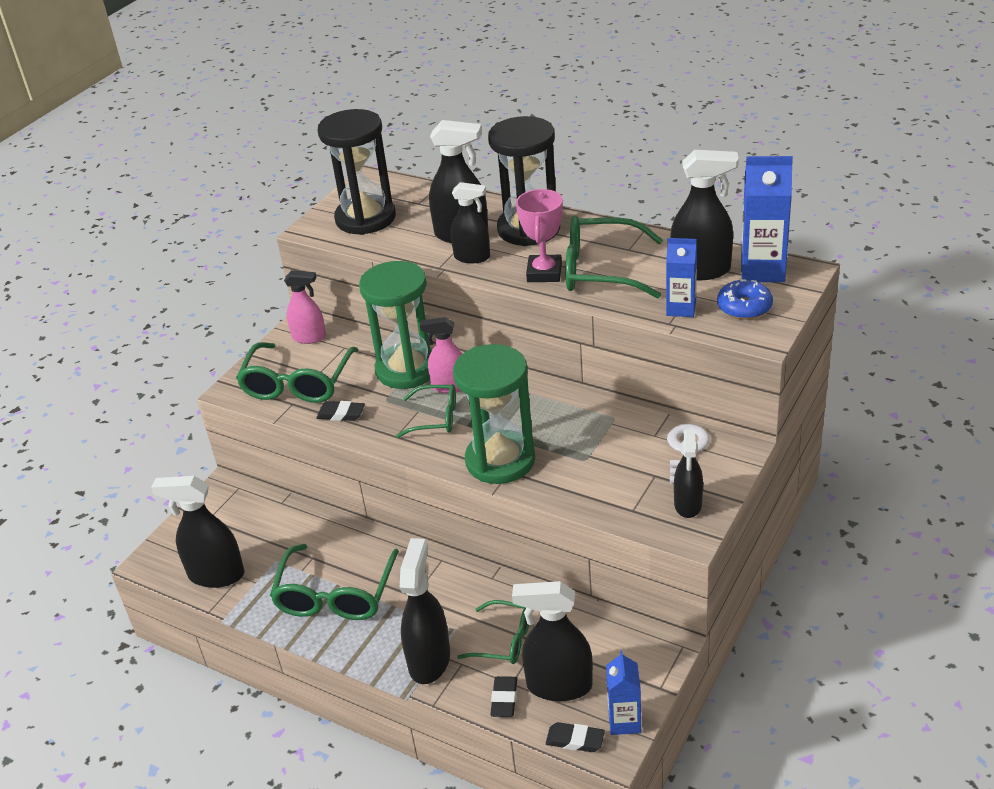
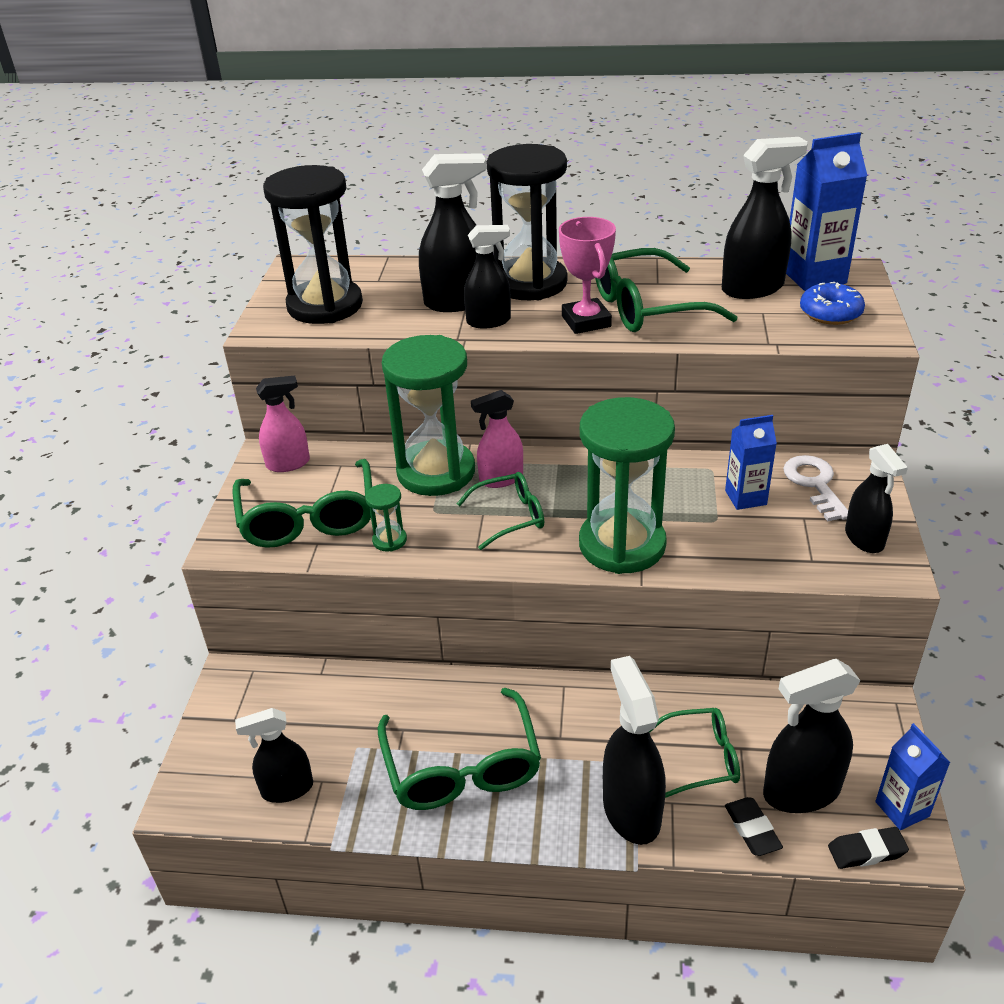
camera: 25 degrees left, 0 degrees up
black spray bottle [151,476,245,588] -> black spray bottle [235,708,313,803], size x0.66
black eraser [316,401,365,421] -> green hourglass [365,484,407,552]
blue carton [666,238,697,317] -> blue carton moved to [725,415,777,510]

